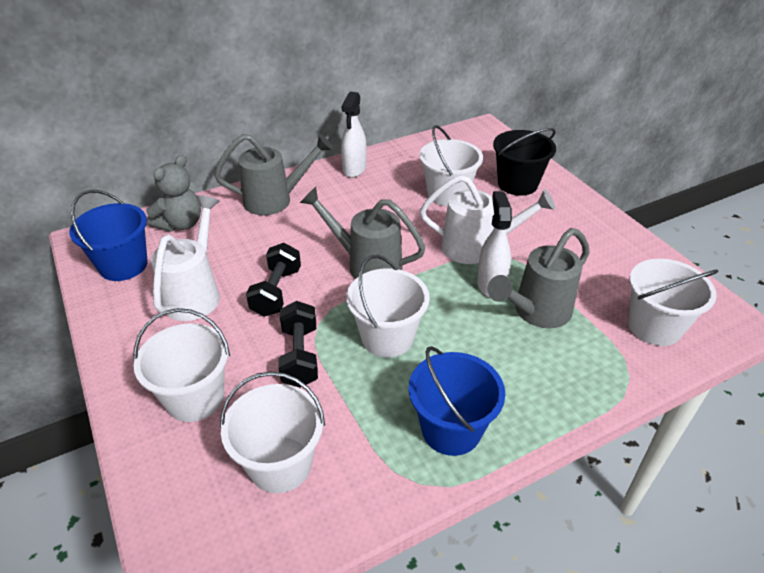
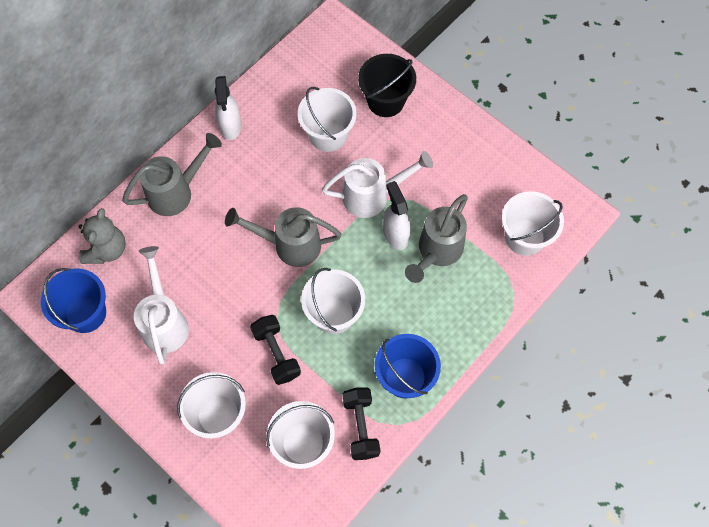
camera: 20 degrees left, 25 degrees up
black dumbbell [246,243,301,317] -> black dumbbell moved to [343,387,381,460]

